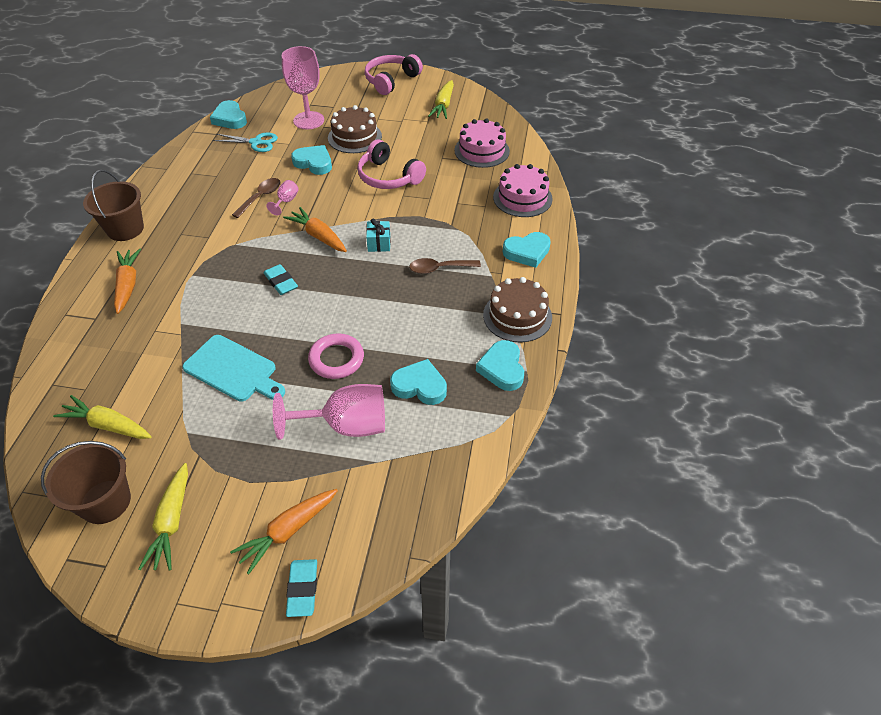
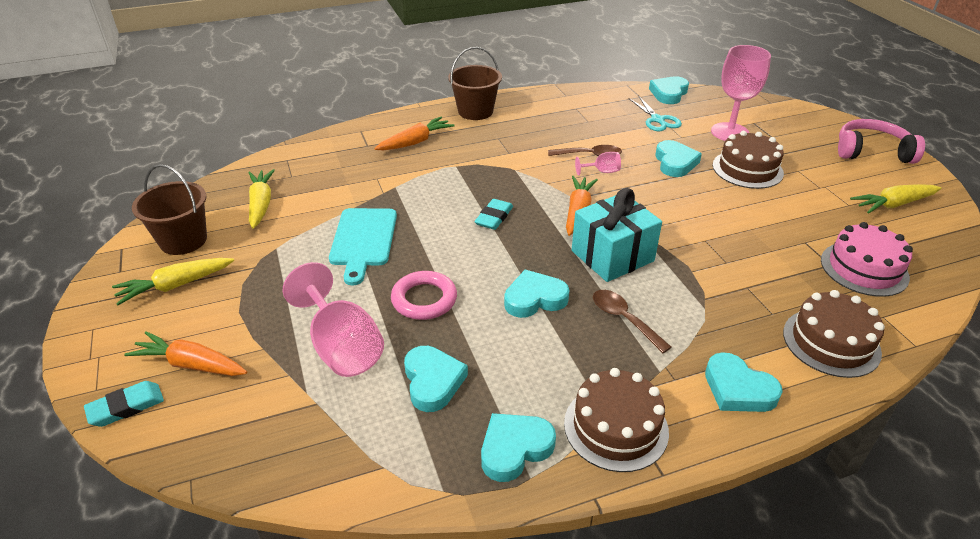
camera: 60 degrees right, 10 degrees down
pink headphones [357,140,426,189] -> none
turquoise gift [366,219,391,252] -> turquoise gift [572,188,662,282], size x2.04
pink cake [493,164,553,217] -> brown cake [783,290,885,378]
none -> turquoise heart [504,270,570,318]

